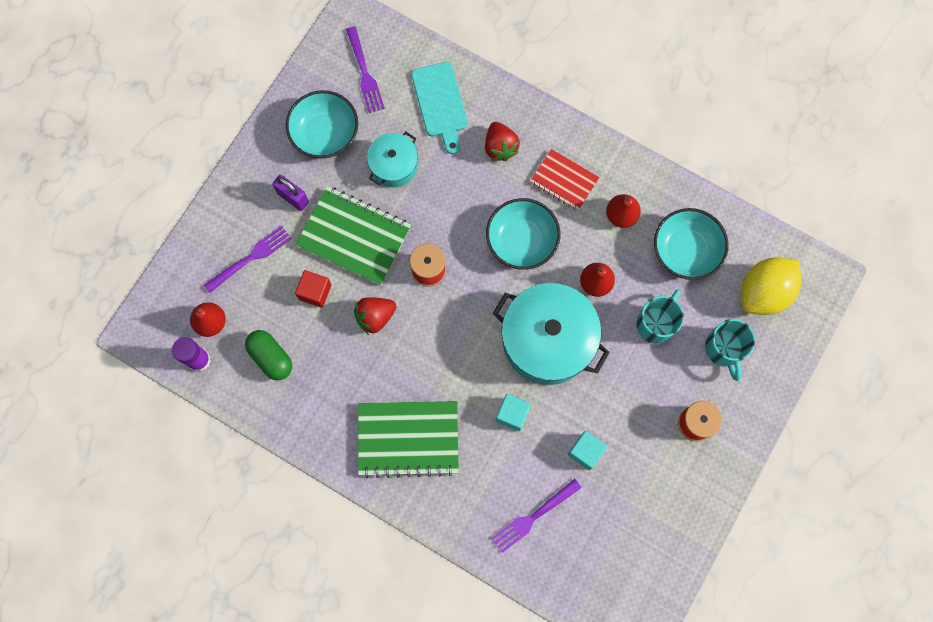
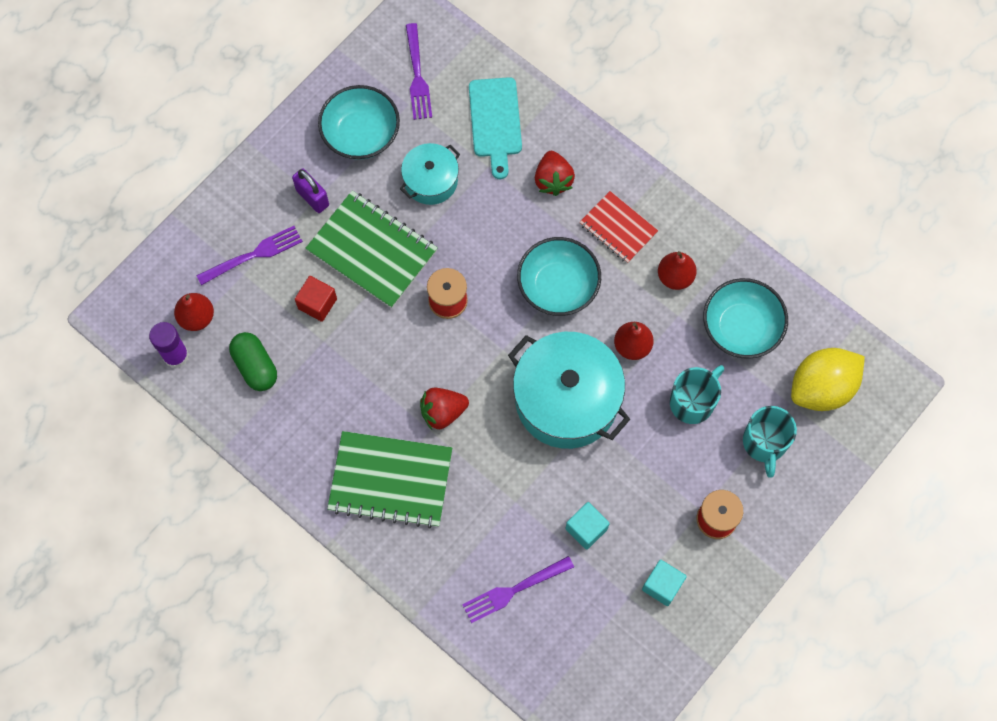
camera: 10 degrees right, 5 degrees down
red strawberry [354,297,396,335] -> red strawberry moved to [420,388,469,430]
turquoise cube [496,394,531,431] -> turquoise cube moved to [642,560,687,606]

